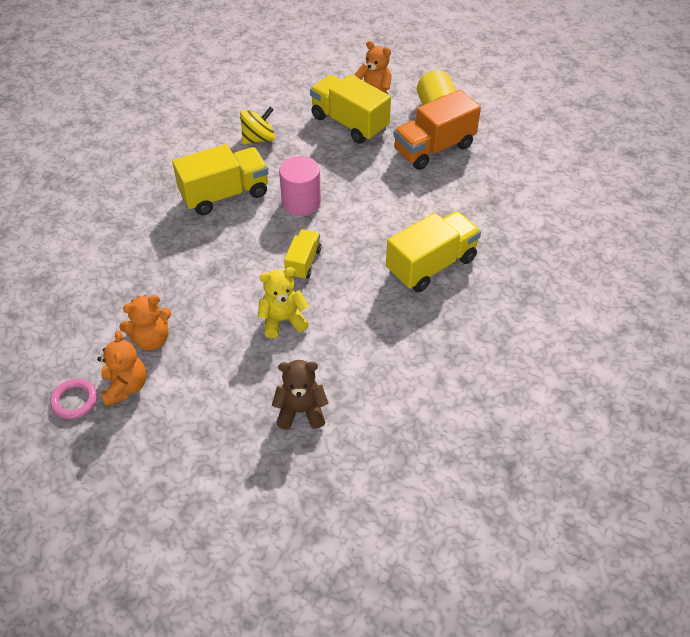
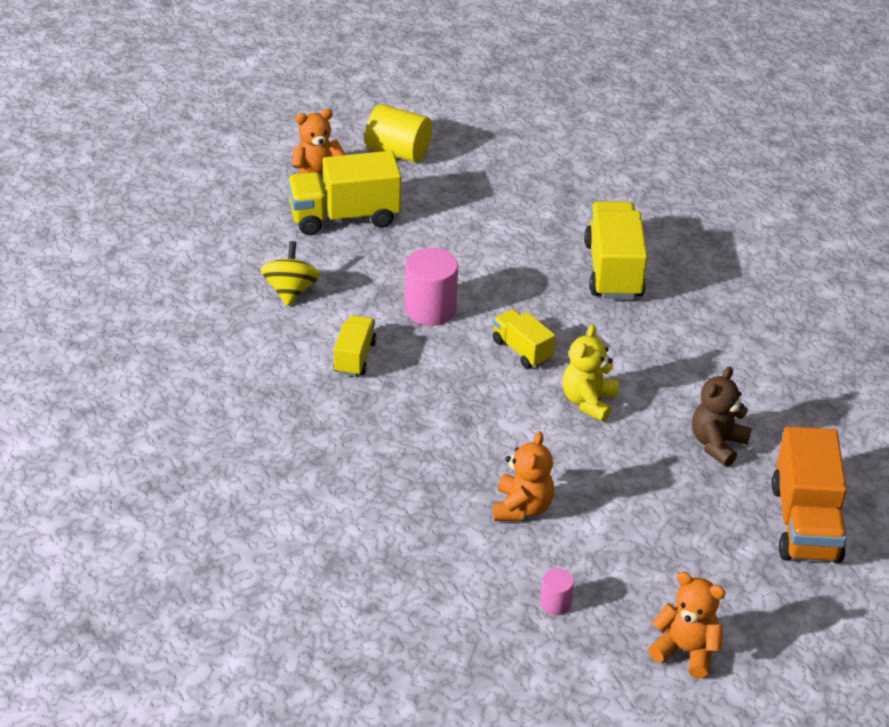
camera: 55 degrees left, 10 degrees down
pink ring [50,379,97,419] -> pink cylinder [540,568,574,615]
orange teddy bear [97,331,146,406] -> orange teddy bear moved to [648,572,726,679]
yellow truck [172,144,269,215] -> yellow truck [333,315,377,377], size x0.56
orange truck [393,90,481,170] -> orange truck moved to [772,426,847,563]

